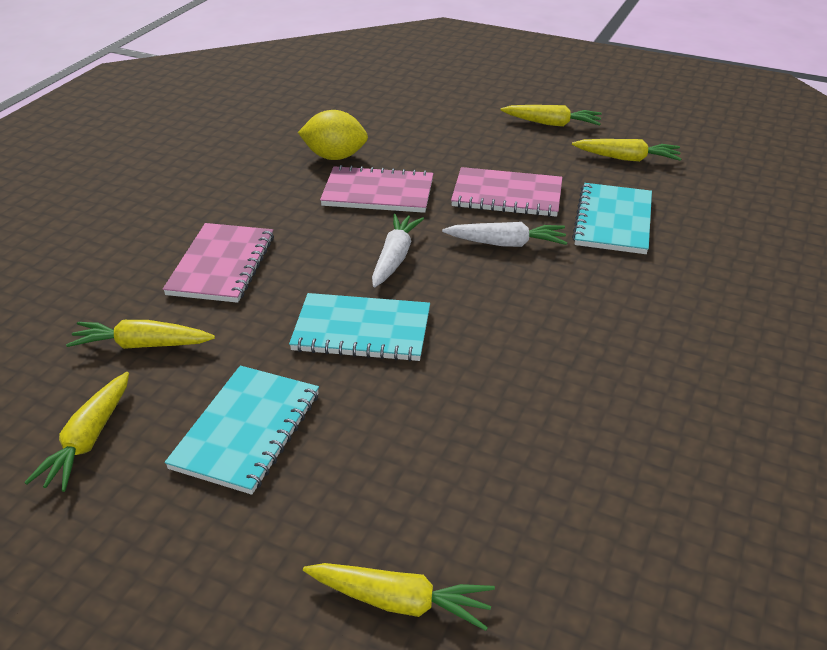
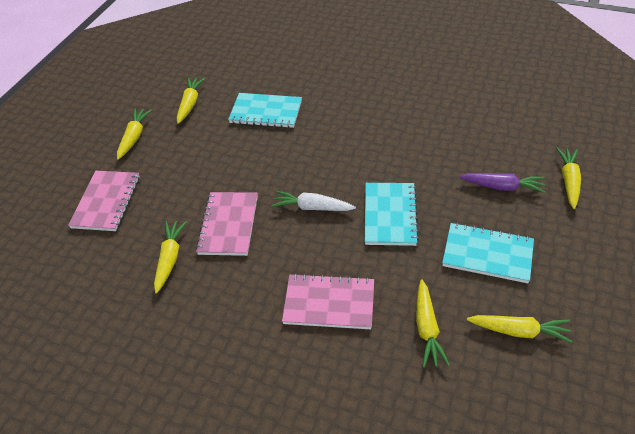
camera: 90 degrees left, 10 degrees up
yellow lemon [298,110,368,160] -> yellow carrot [154,221,187,294]
white carrot [442,222,567,247] -> none
pink notebook [451,167,562,217] -> pink notebook moved to [68,171,140,231]
none -> purple carrot [459,173,546,193]

